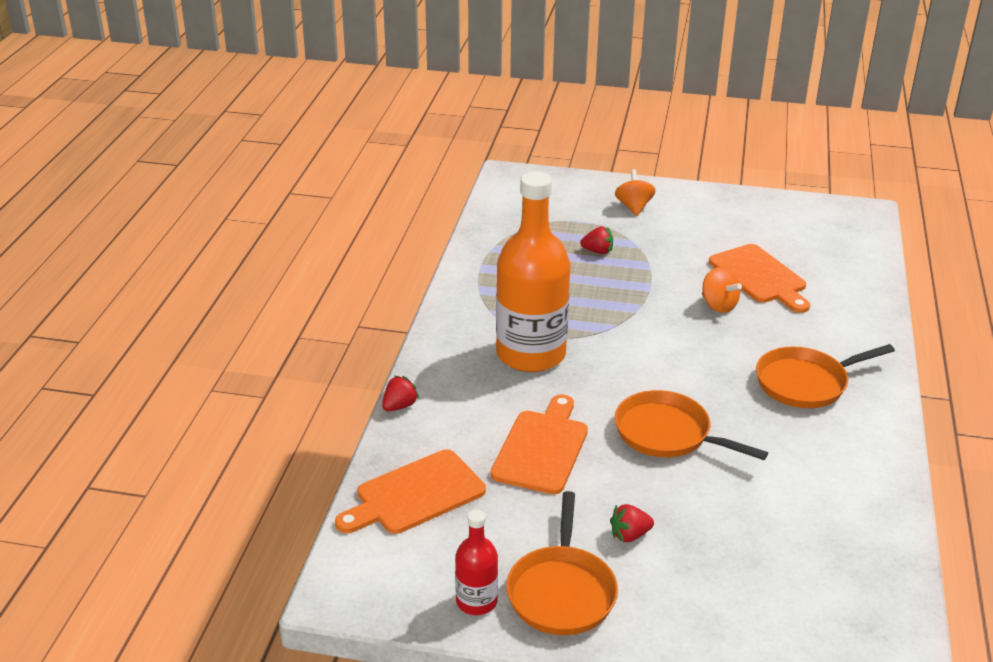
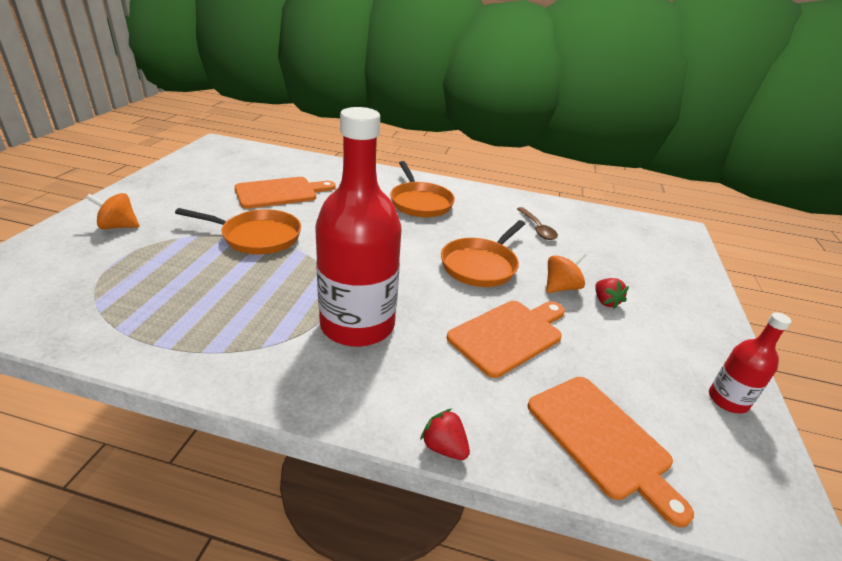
camera: 90 degrees left, 0 degrees up
orange cutting board [491,394,588,494] -> orange cutting board turned 120 degrees clockwise [447,301,565,378]
orange bottle [496,171,570,372] -> red bottle [315,107,401,347]
orange pan [506,491,618,635] -> orange pan moved to [175,208,301,254]
red strawberry [580,226,613,254] -> none
orange spinning top [702,268,742,313] -> orange spinning top moved to [546,252,586,293]
none -> brown spoon [517,207,558,240]

